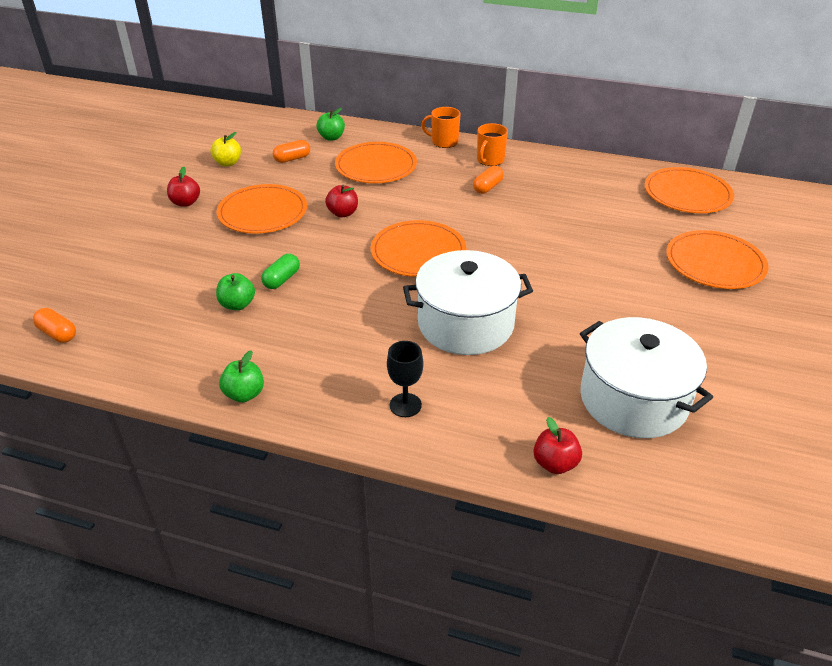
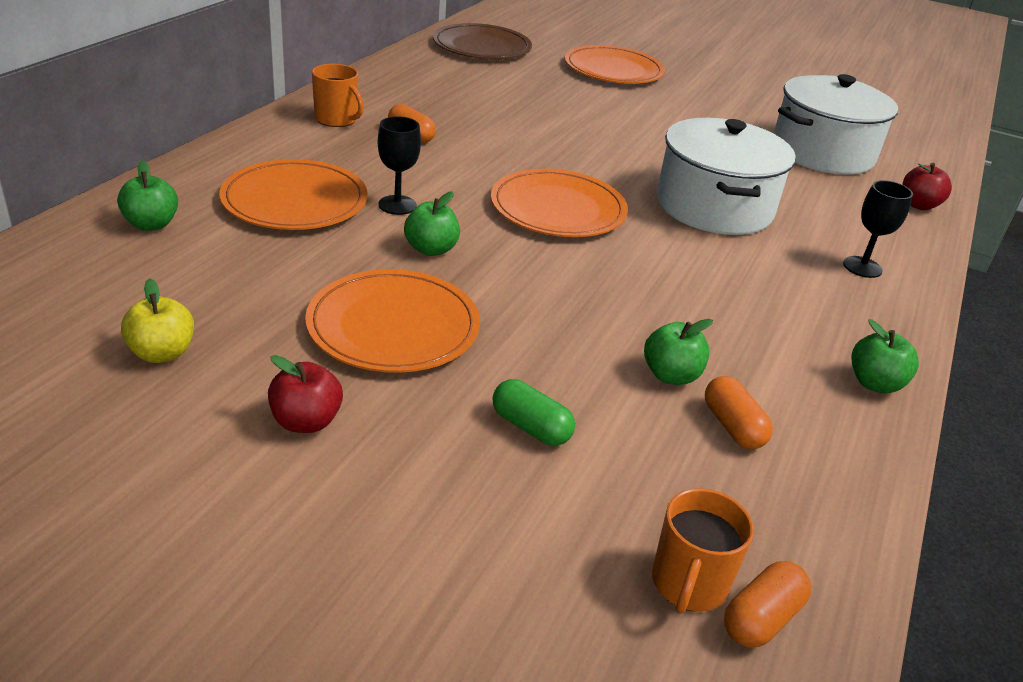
camera: 85 degrees left, 5 degrees down
green capsule [261,254,300,289] -> green capsule moved to [493,379,575,446]
orange capsule [273,140,310,163] -> orange capsule moved to [705,376,773,449]
red apple [325,185,358,217] -> green apple [404,191,460,256]
orange mug [421,107,461,148] -> orange mug moved to [652,488,754,614]
orange plate [645,167,734,213] -> brown plate [433,23,532,59]
none -> black goblet [378,116,421,215]

